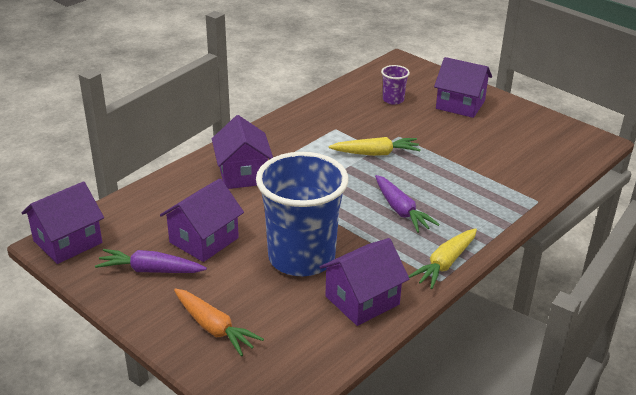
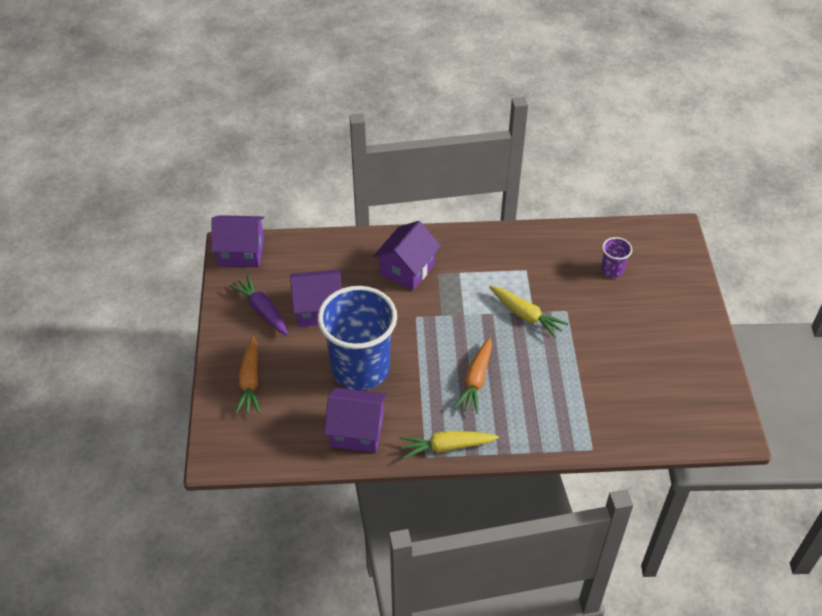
camera: 45 degrees right, 15 degrees up
purple carrot [375,175,440,233] -> orange carrot [454,337,492,414]
purple house [434,57,492,118] -> none

